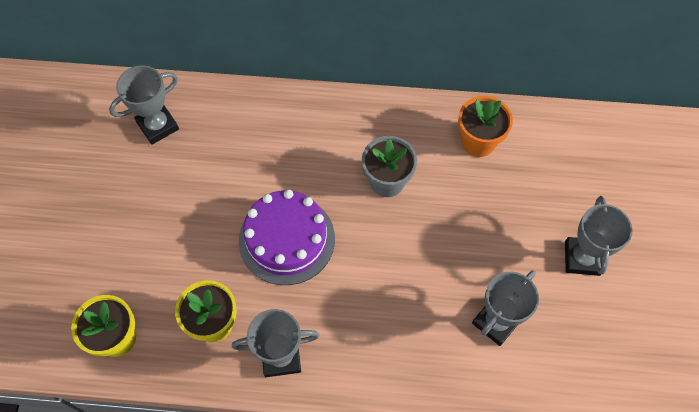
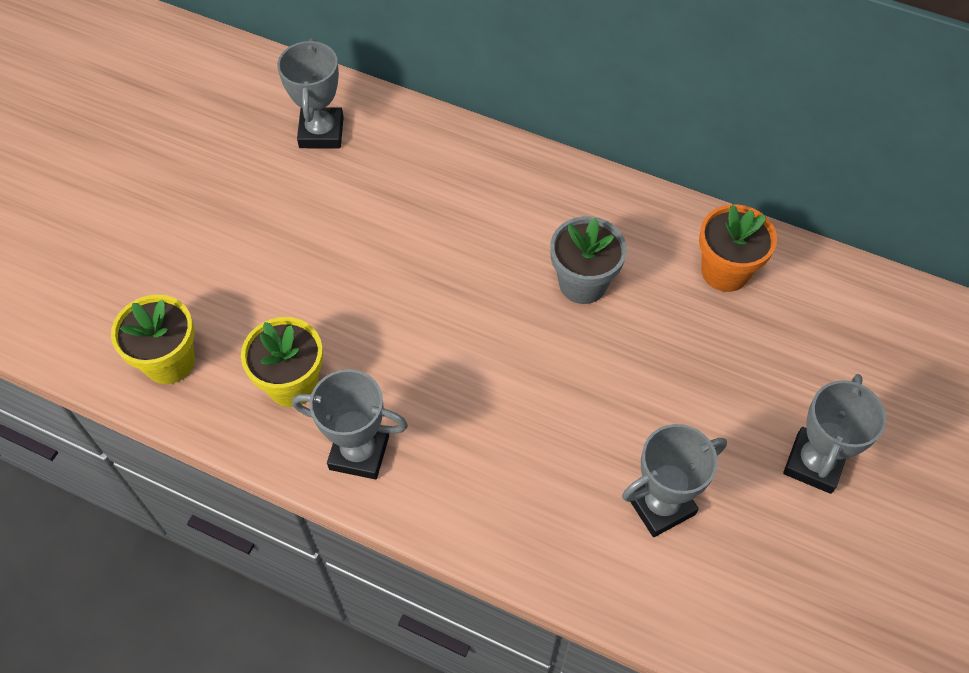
camera: 20 degrees right, 5 degrees down
grey trophy [109,65,179,145] -> grey trophy turned 75 degrees counterclockwise [277,38,344,148]
purple cake [239,190,335,285] -> none

